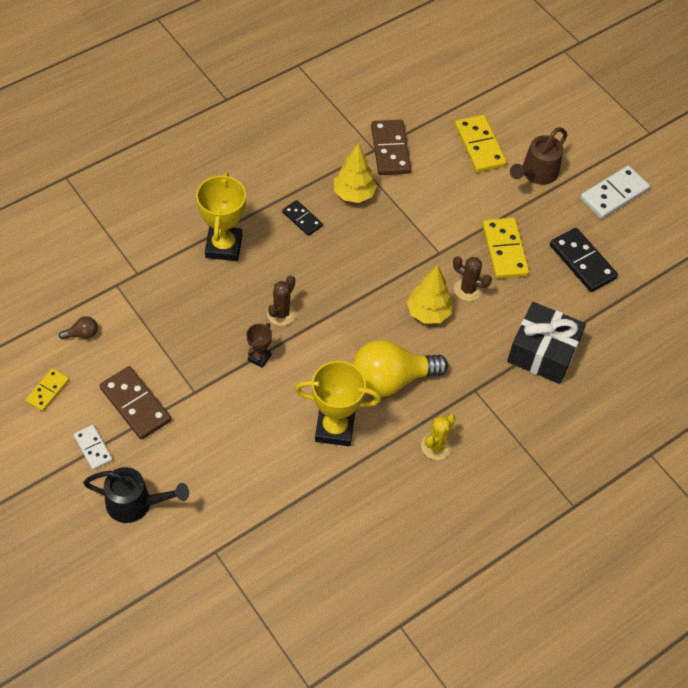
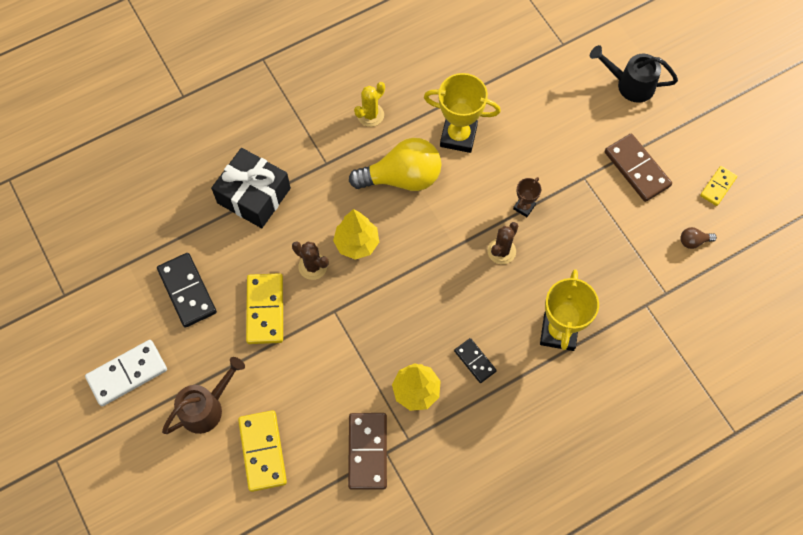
camera: 170 degrees left, 10 degrees up
white domino [74,425,113,470] -> none

